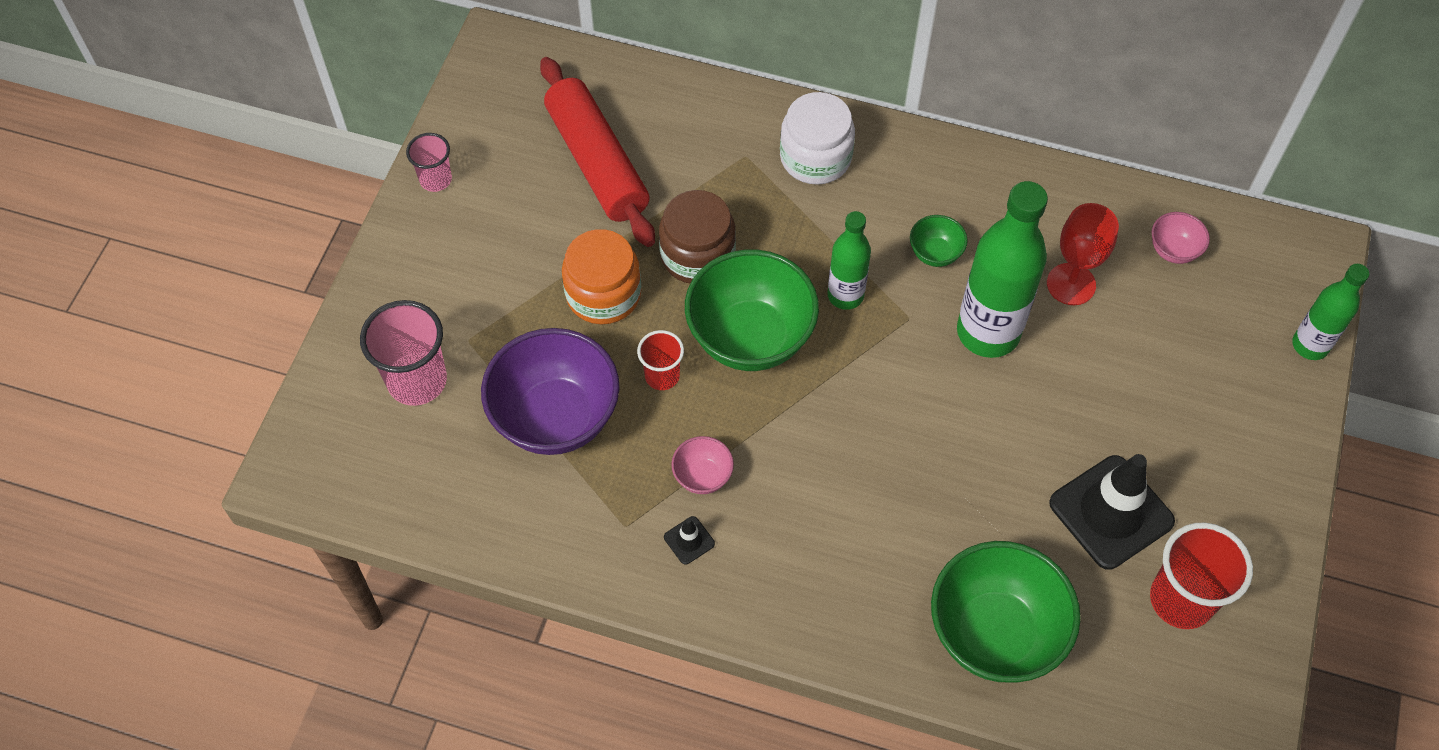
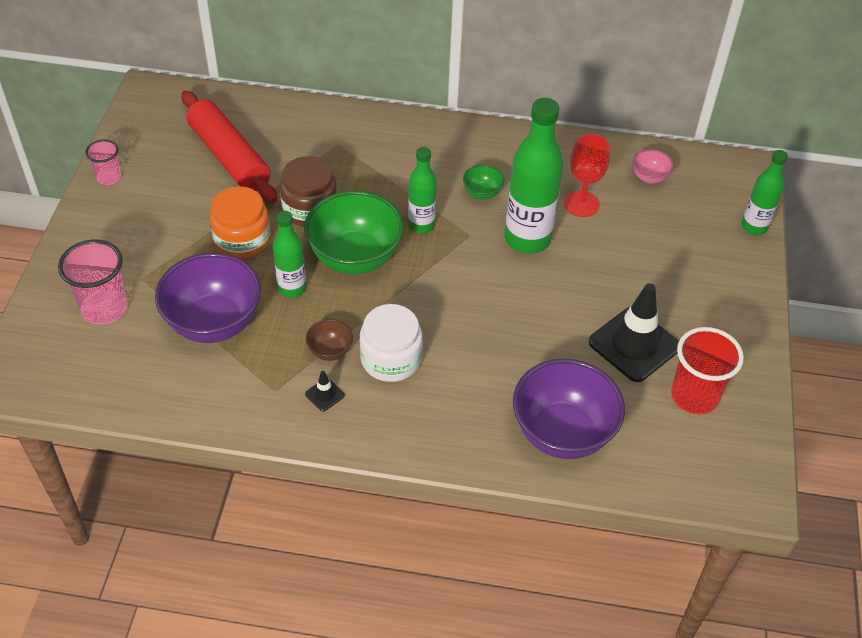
camera: 10 degrees left, 10 degrees down
red cup [637,330,684,390] -> green bottle [273,211,306,298]
pink bowl [671,436,734,494] -> brown bowl [306,319,353,361]
white jar [780,92,855,185] -> white jar moved to [359,304,423,382]
green bowl [931,541,1081,683] -> purple bowl [513,359,625,459]

